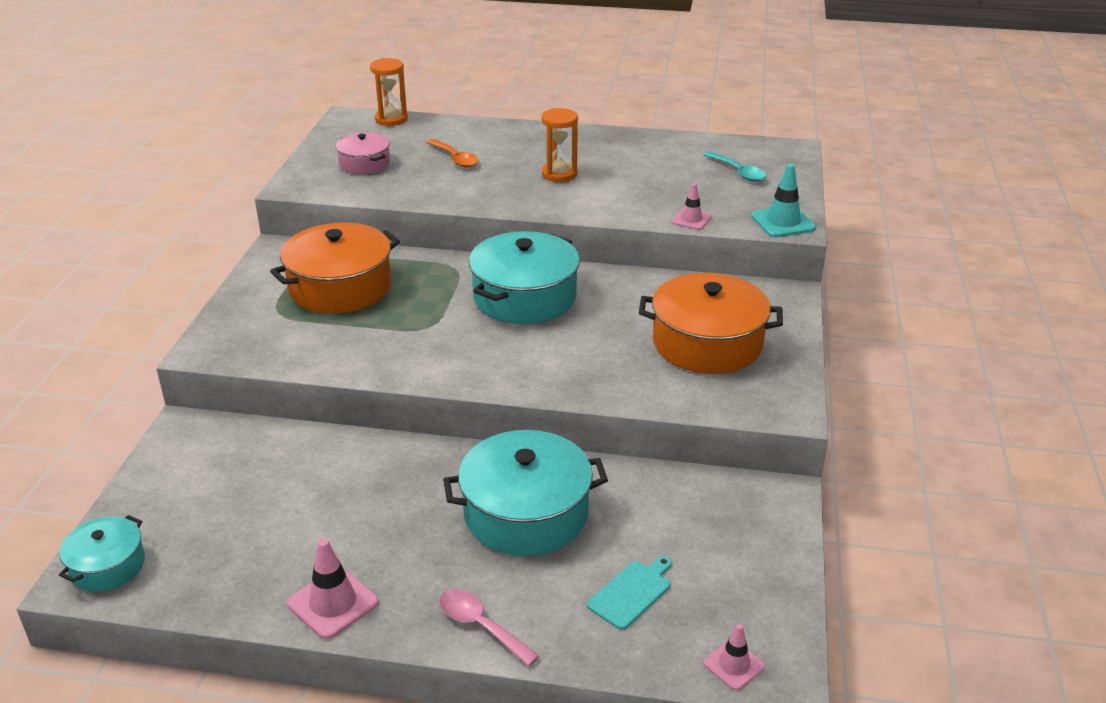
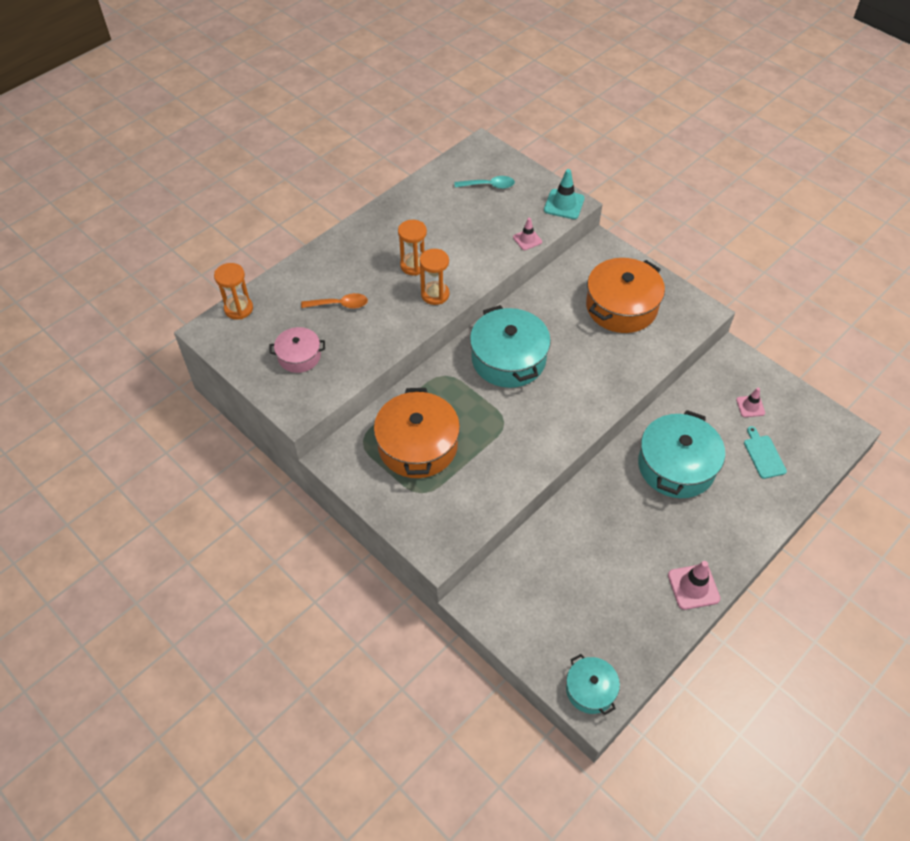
camera: 55 degrees left, 20 degrees up
pink spoon [439,589,539,666] -> none
pink traffic cone [703,624,765,690] -> pink traffic cone moved to [736,388,765,417]
none -> orange hourglass [420,249,449,305]

